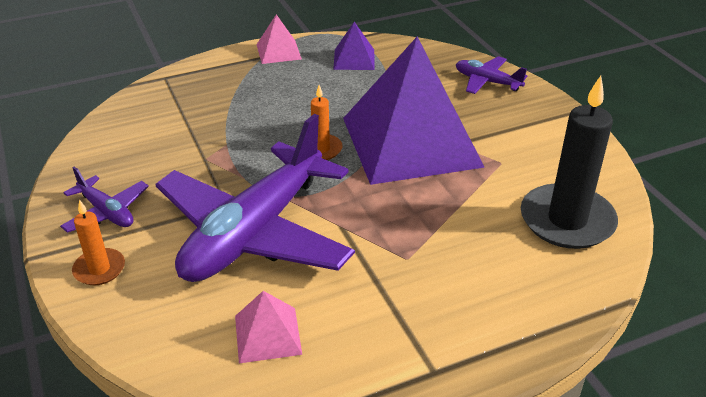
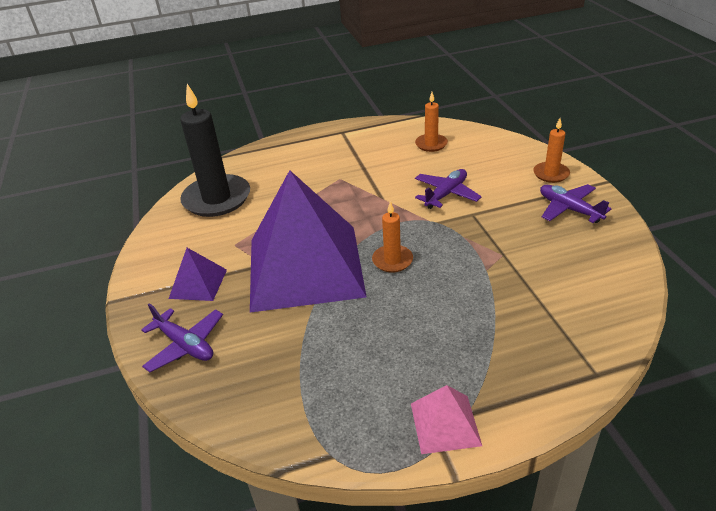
camera: 170 degrees left, 0 degrees up
purple plane [155,114,355,282] -> purple plane [415,169,482,209], size x0.43
pink pyramid [235,291,302,363] -> orange candle [415,92,448,152]
purple pyramid [333,22,375,70] -> purple pyramid moved to [169,248,227,301]

